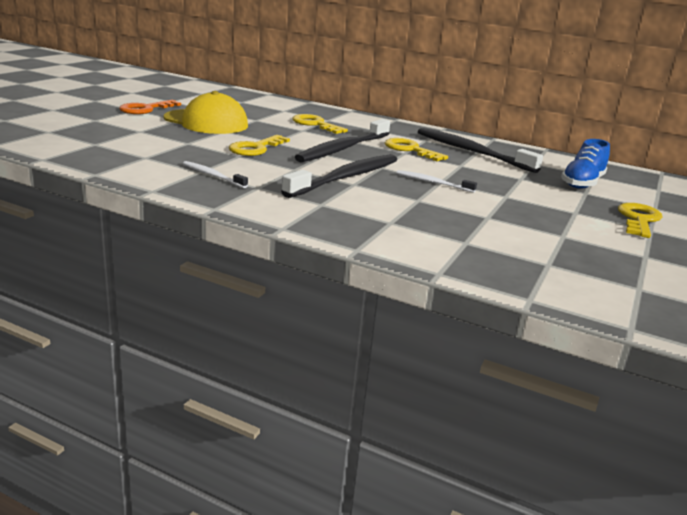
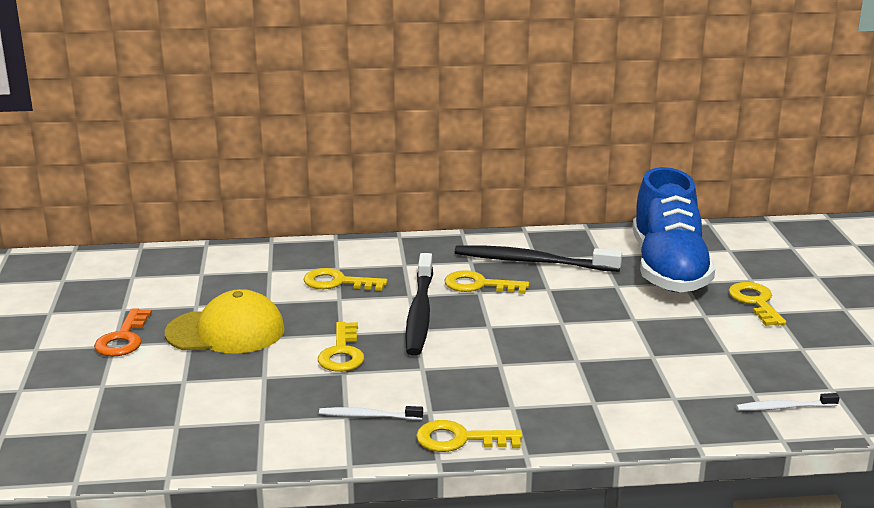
camera: 30 degrees left, 0 degrees up
black toothbrush [281,154,397,198] -> none
white toothbrush [396,170,477,193] -> white toothbrush moved to [736,393,839,411]
blue shoe [561,139,610,189] -> blue shoe [633,167,715,292], size x1.94
none -> yellow key [416,420,523,452]

